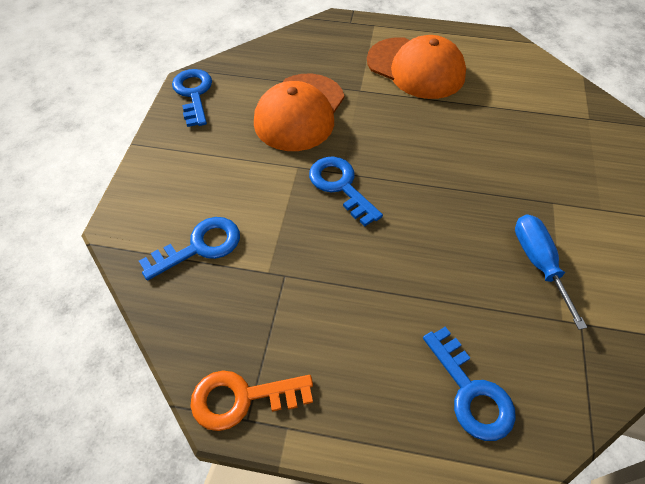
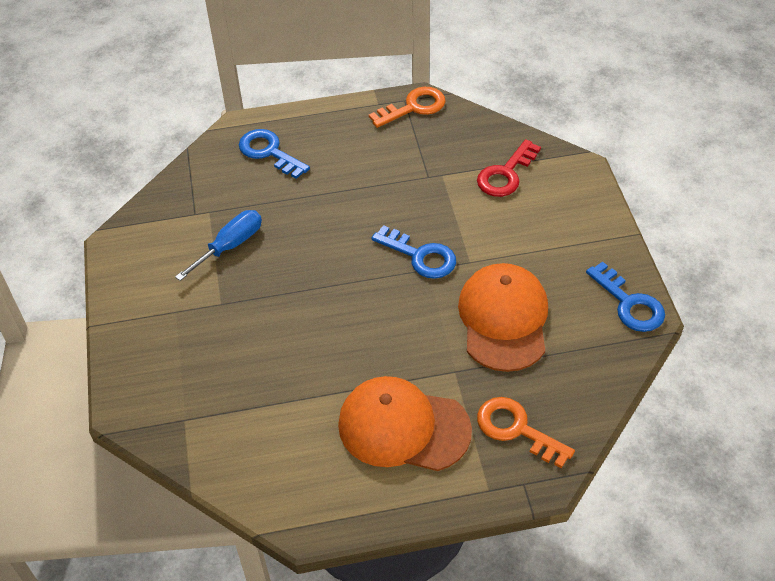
camera: 160 degrees right, 5 degrees down
blue key [139,217,240,280] -> red key [477,139,541,197]
blue screwdriver [515,214,587,330] -> blue screwdriver turned 105 degrees counterclockwise [175,210,262,281]
none -> orange key [477,397,575,468]

